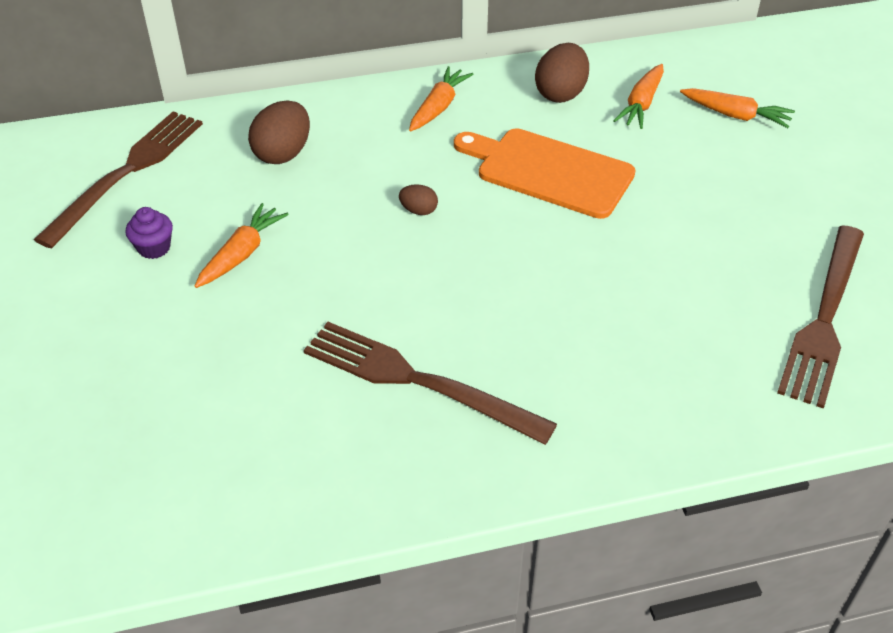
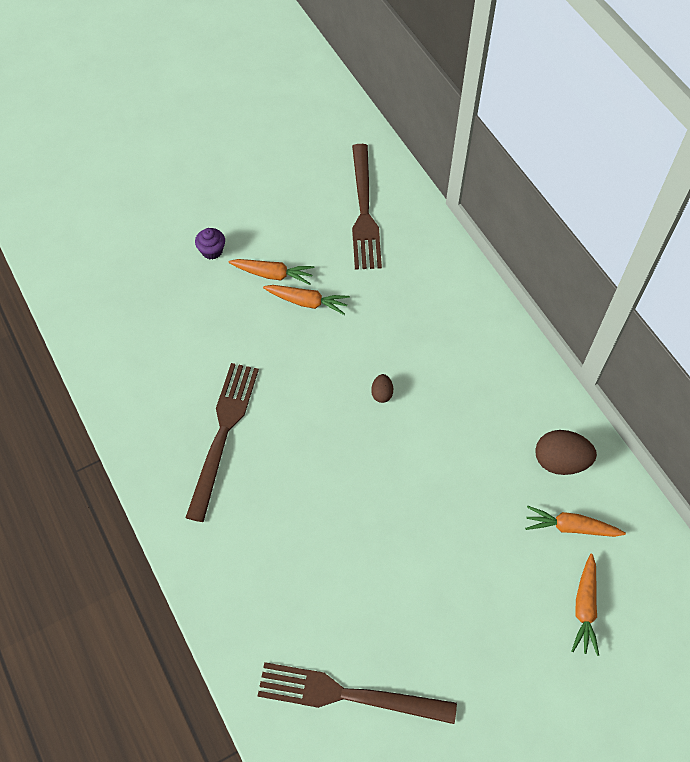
camera: 75 degrees right, 15 degrees up
brown fork [34,111,203,248] -> brown fork turned 75 degrees clockwise [352,144,382,269]
purple cupcake [125,207,173,259] -> purple cupcake moved to [195,228,225,260]
brown egg [248,100,310,164] -> none
orange carrot [409,66,474,132] -> orange carrot moved to [229,259,315,285]
orange cutting board [454,128,636,219] -> none

